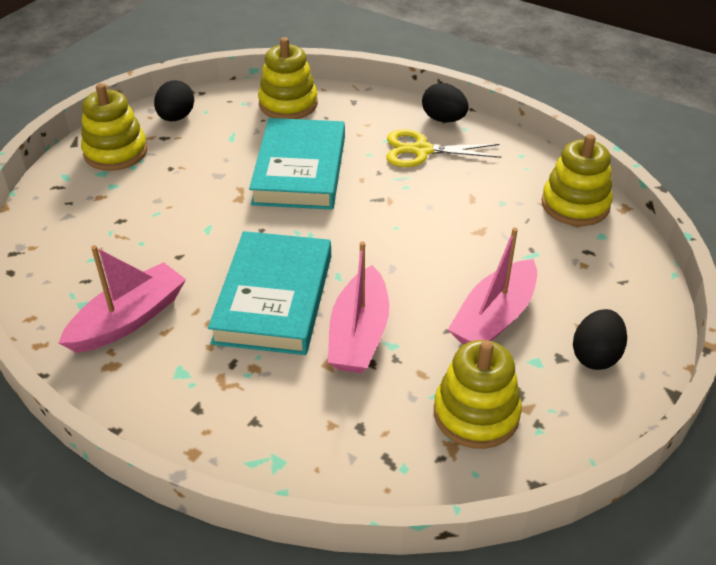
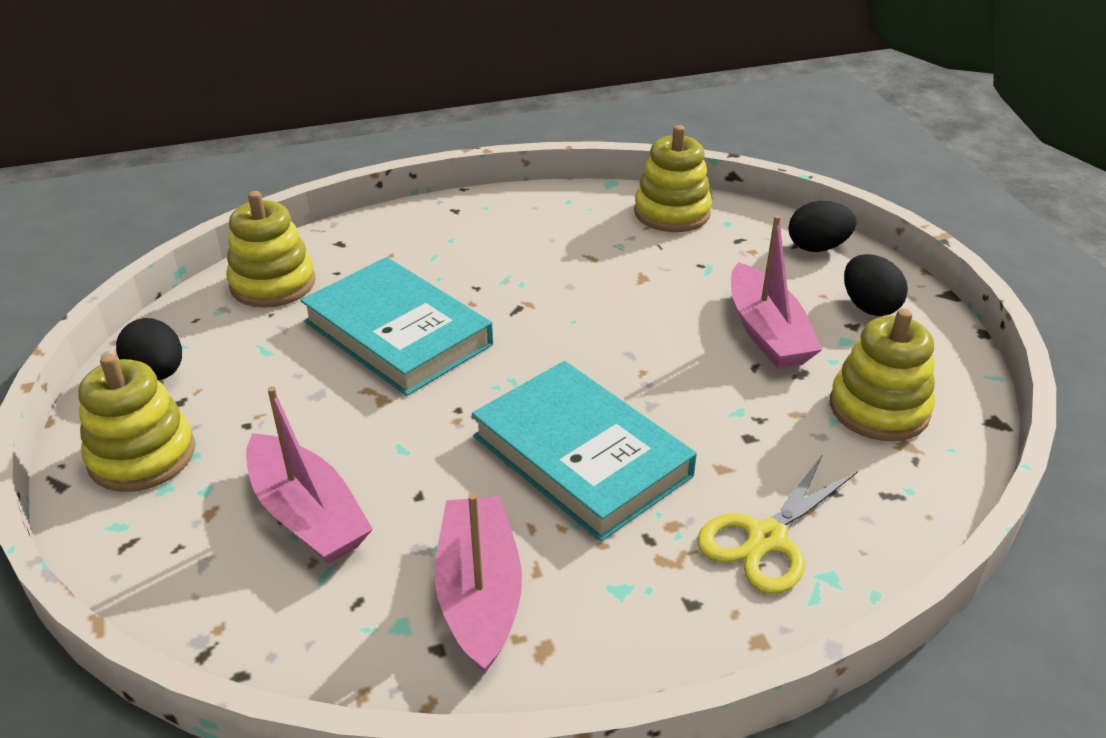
camera: 50 degrees left, 5 degrees down
pink boat [328,242,389,373] -> pink boat moved to [246,386,373,564]
yellow scissors [386,130,501,167] -> yellow scissors moved to [697,454,858,594]
black egg [422,83,469,122] -> black egg moved to [789,201,857,252]

